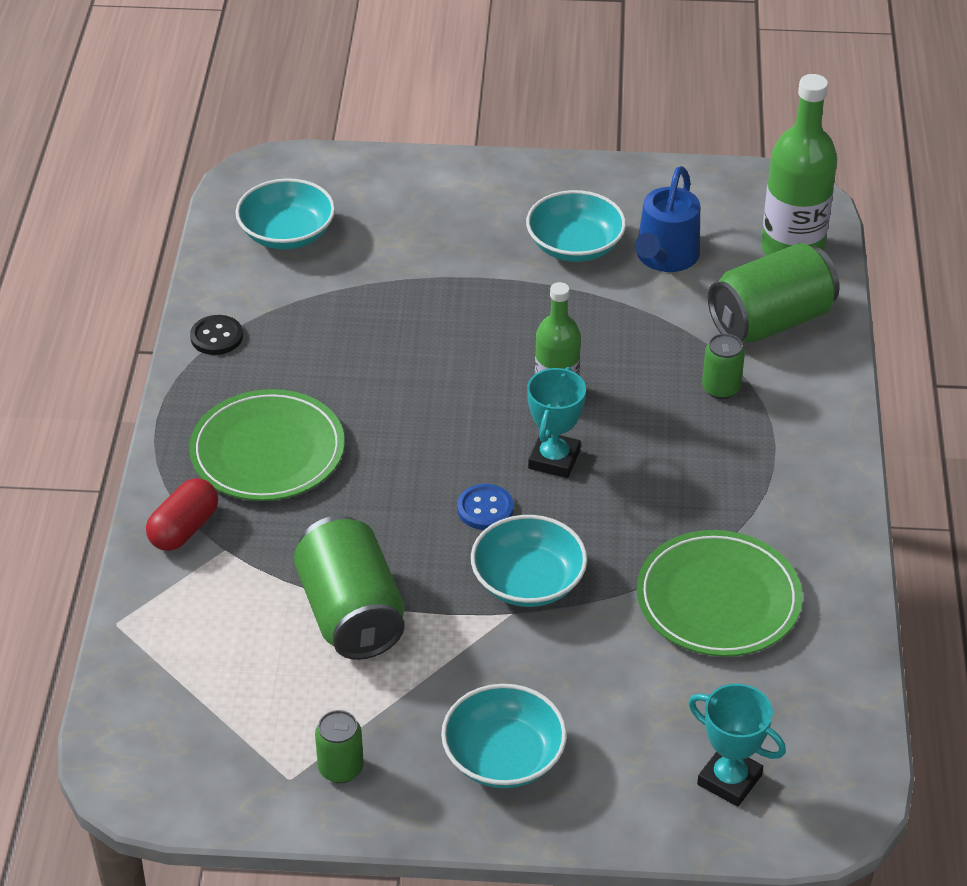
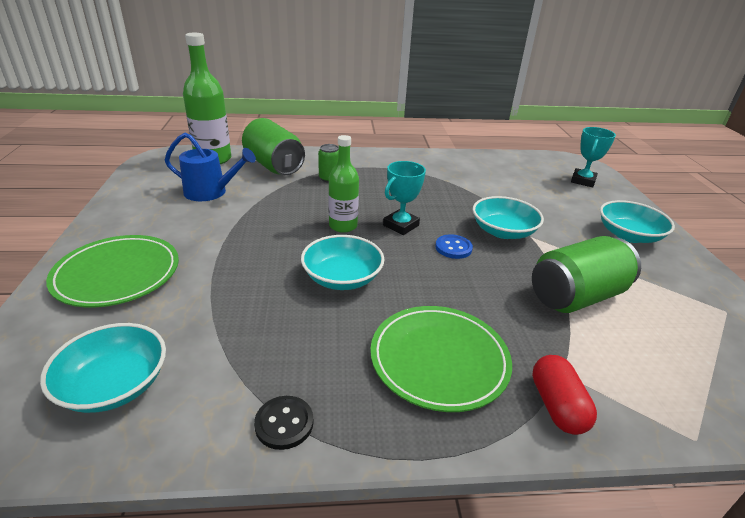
camera: 100 degrees left, 10 degrees down
red capsule [146,478,218,551] -> red capsule turned 60 degrees clockwise [532,355,597,435]
green can [315,710,364,783] -> none
turquoise bowl [526,190,626,262] -> turquoise bowl moved to [301,235,384,290]
turquoise trophy [527,367,586,478] -> turquoise trophy turned 60 degrees counterclockwise [383,161,426,235]
green plate [637,530,802,657] -> green plate moved to [46,235,179,307]

